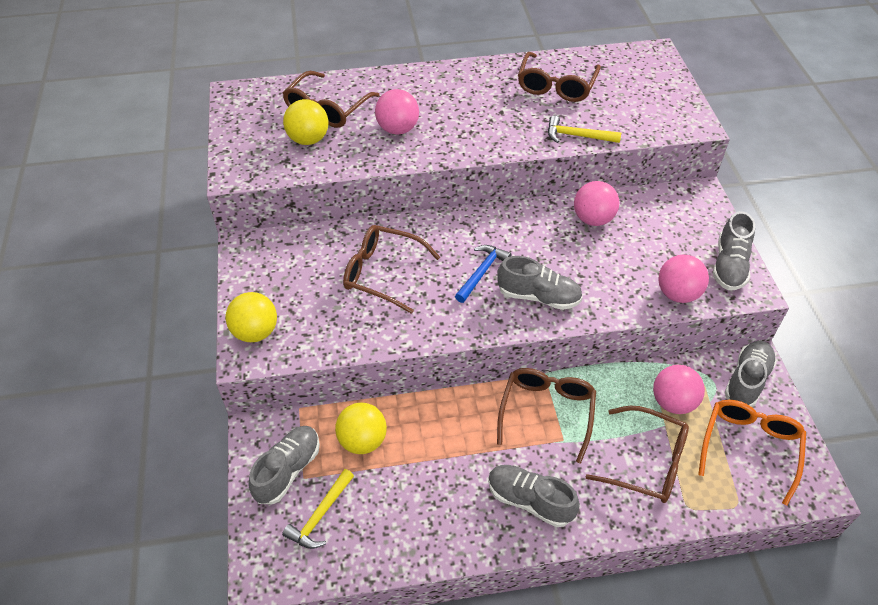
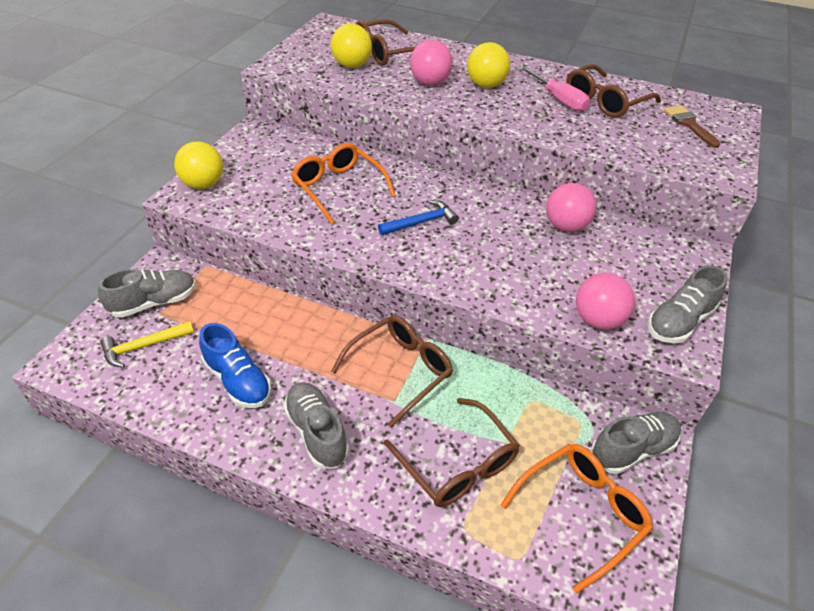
camera: 30 degrees right, 5 degrees down
yellow ball [335,403,387,454] -> yellow ball moved to [467,42,510,88]
brown glasses [343,225,440,314] -> orange glasses [291,143,396,224]
grey shoe [497,256,583,310] -> none
yellow hammer [548,115,621,143] -> none
pink ball [653,365,705,414] -> none
none -> blue shoe [199,323,271,408]
none -> pink screwdriver [521,67,590,111]
none -> brown brush [664,105,720,148]

